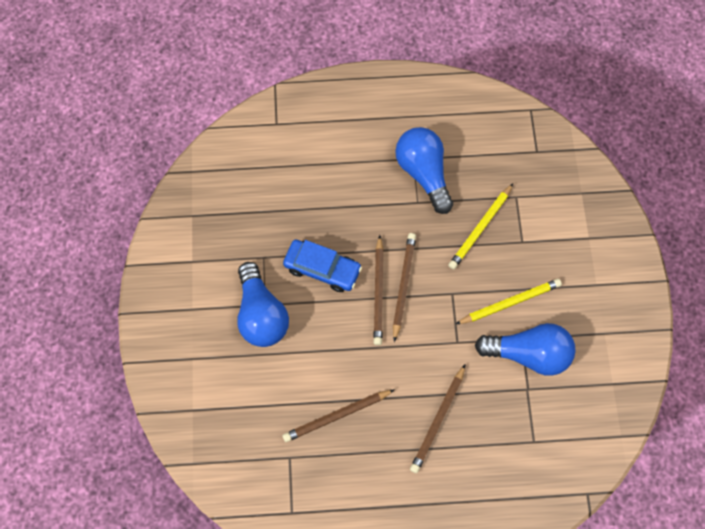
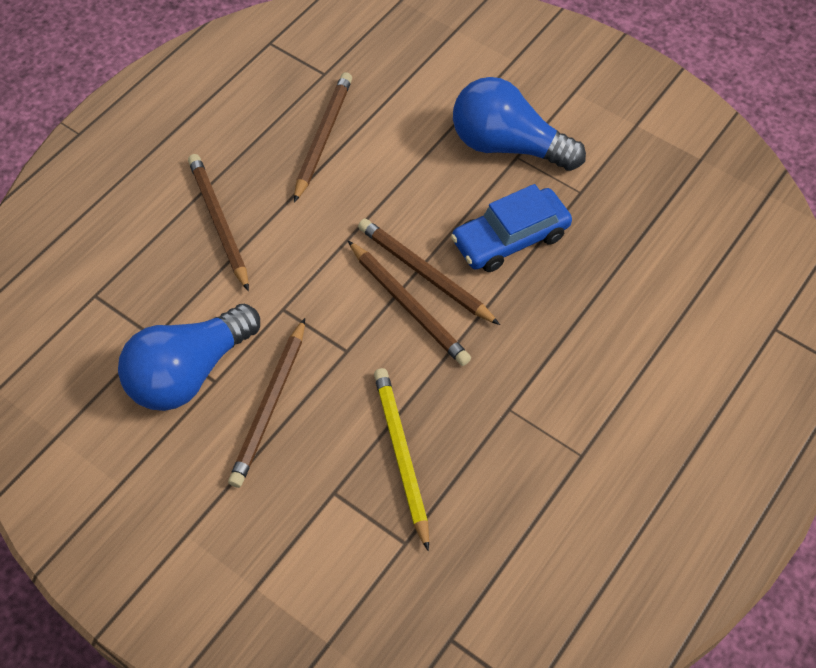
camera: 130 degrees right, 10 degrees down
blue light bulb [395,127,453,214] -> none
yellow pencil [456,279,562,324] -> brown pencil [228,318,305,488]

